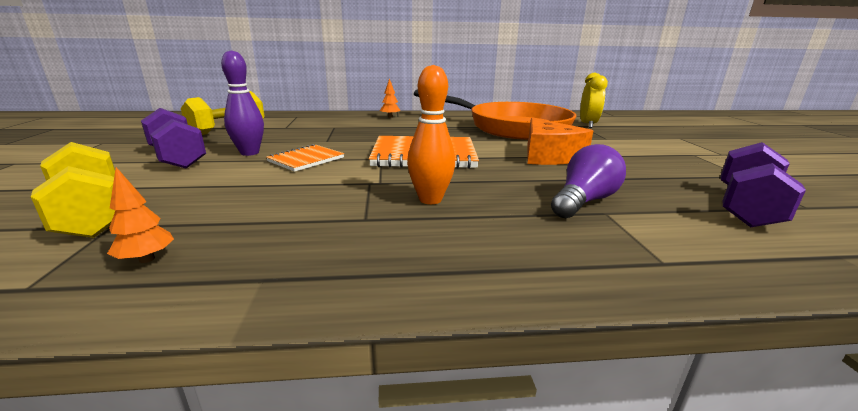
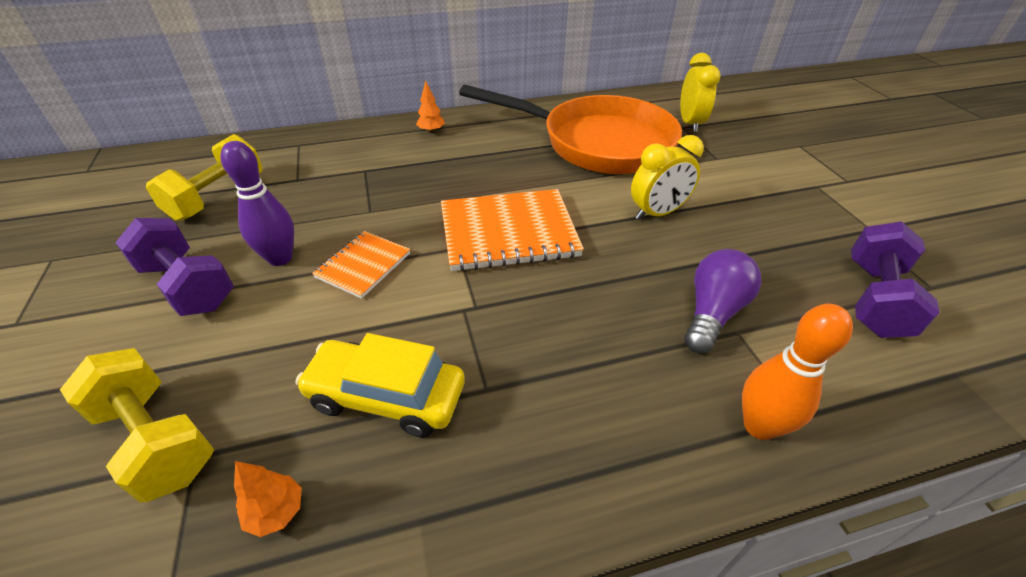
camera: 10 degrees left, 20 degrees up
orange bowling pin [407,65,455,204] -> orange bowling pin moved to [742,304,853,440]
orange cheese [527,118,593,165] -> yellow clock [631,135,704,220]
none -> yellow car [296,333,465,438]

